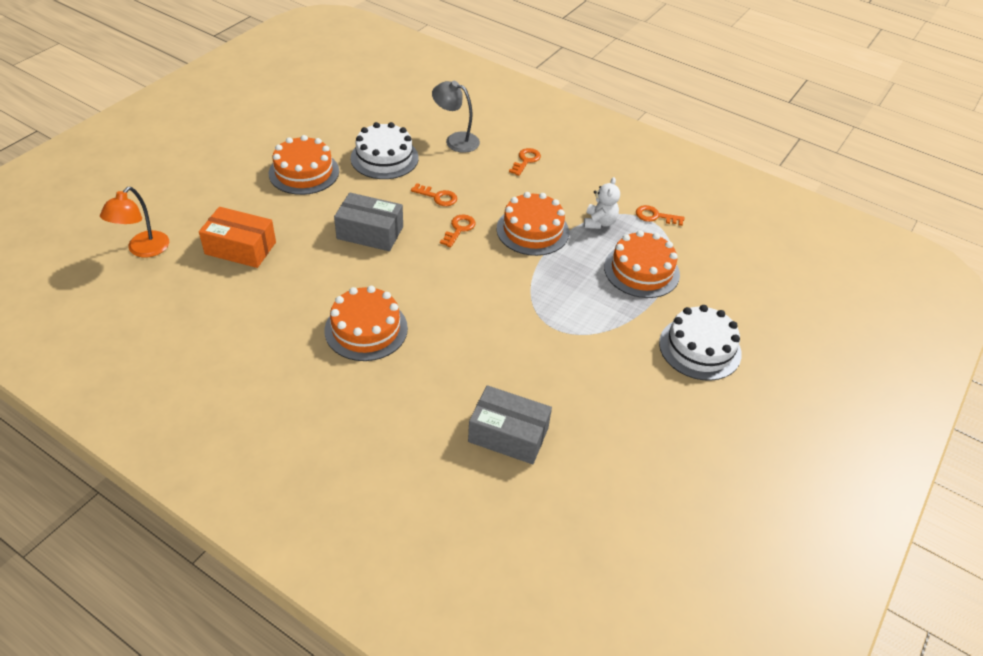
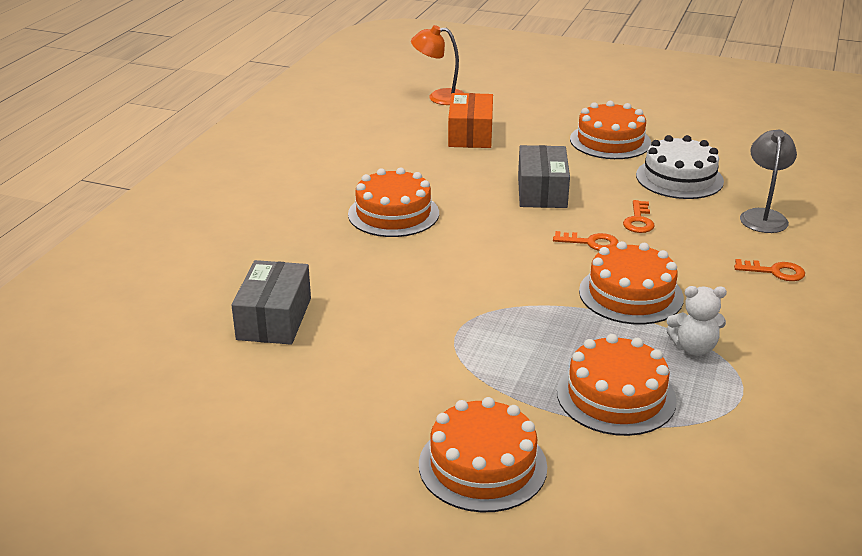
camera: 80 degrees right, 15 degrees down
orange key [636,205,684,226] -> none
white cake [659,305,742,381] -> orange cake [419,397,547,512]

